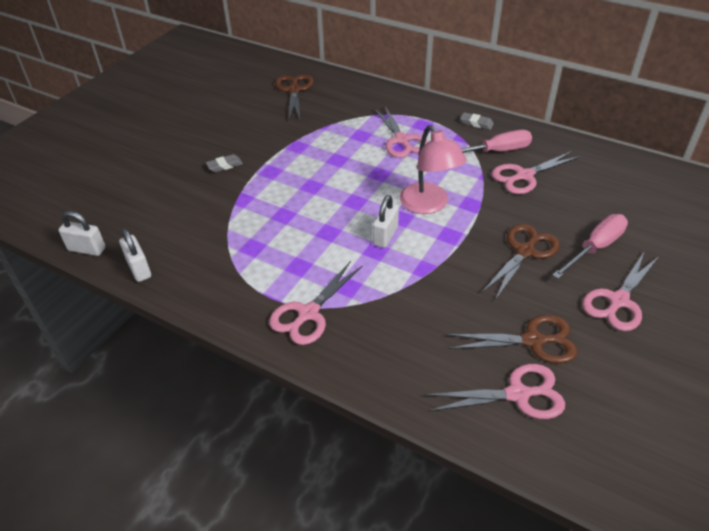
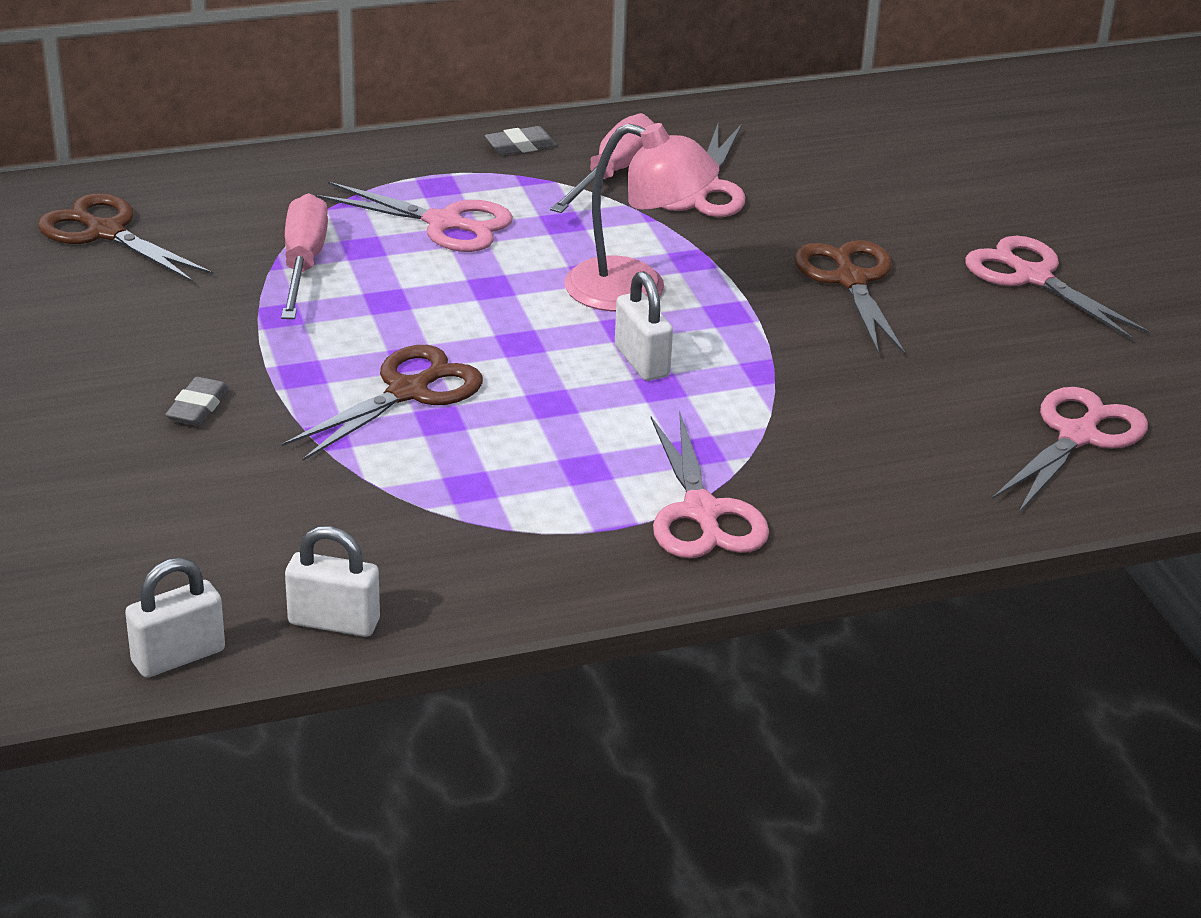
camera: 50 degrees left, 10 degrees down
brown scissors [446,315,577,364] -> brown scissors moved to [282,345,483,461]
pink screwdriver [552,214,628,279] -> pink screwdriver moved to [281,193,328,319]
pink scissors [582,252,658,331] -> pink scissors turned 150 degrees clockwise [965,236,1151,340]

